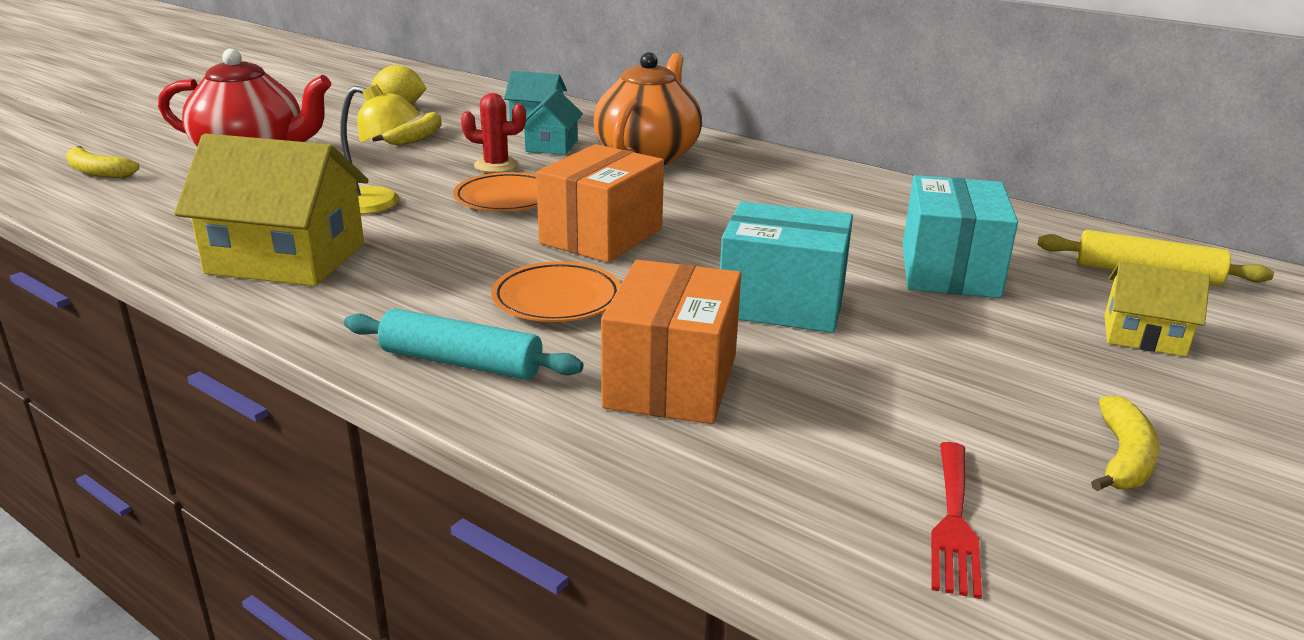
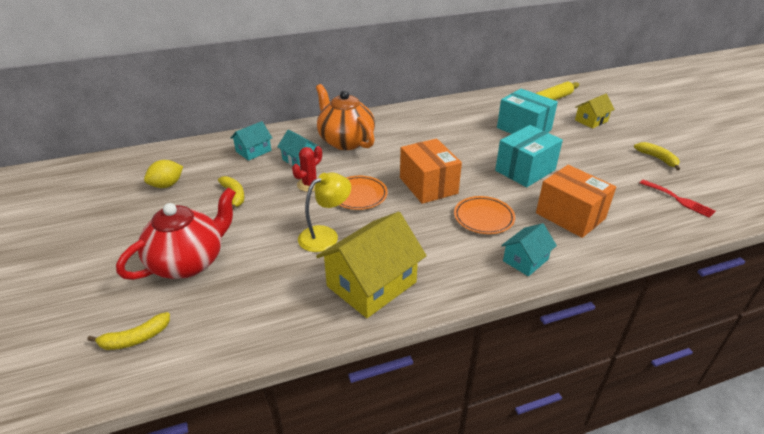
camera: 55 degrees left, 10 degrees up
turquoise rolling pin [344,308,583,380] -> turquoise house [501,223,557,276]

